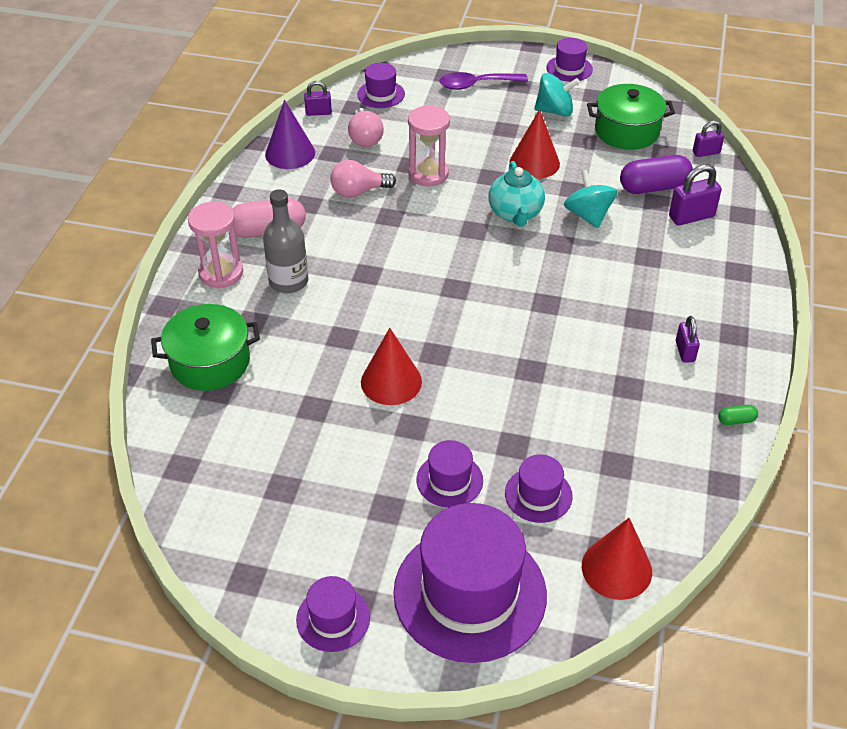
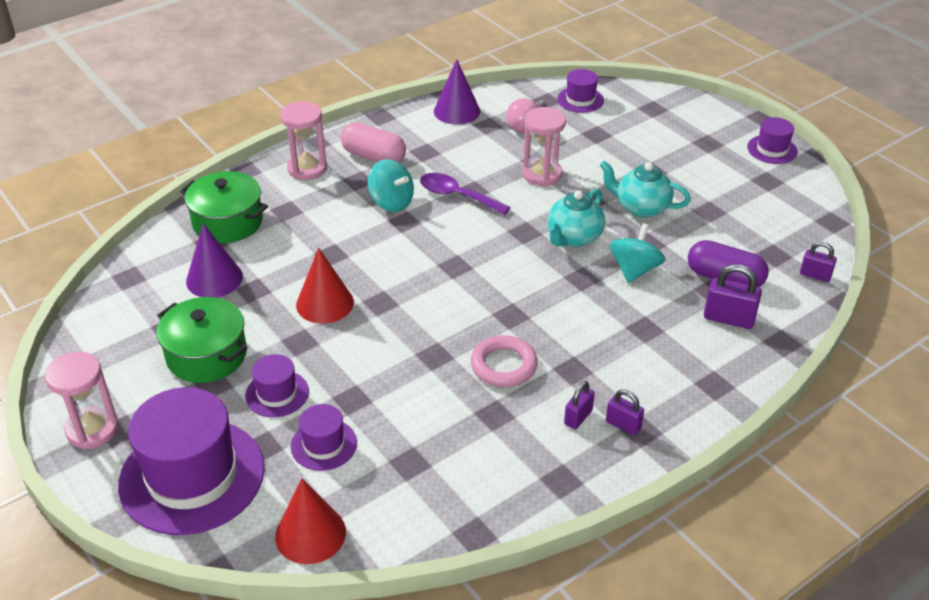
camera: 40 degrees right, 5 degrees down
grey bottle [263,189,308,293] -> none
purple hat [296,576,370,652] -> pink hourglass [45,352,119,449]
purple padlock [304,81,332,116] -> purple padlock moved to [606,389,644,435]
pink light bulb [330,160,396,198] -> none
purple spoon [440,72,528,90] -> purple spoon moved to [420,173,511,215]
red cone [509,109,560,179] -> turquoise teapot [600,161,691,218]
turquoise spinning top [534,73,580,117] -> turquoise spinning top moved to [368,159,414,212]
green pot [587,84,675,150] -> green pot moved to [157,297,247,383]
green capsule [718,405,758,425] -> none
none -> purple cone [186,223,243,298]
none -> pink ring [471,335,538,387]

